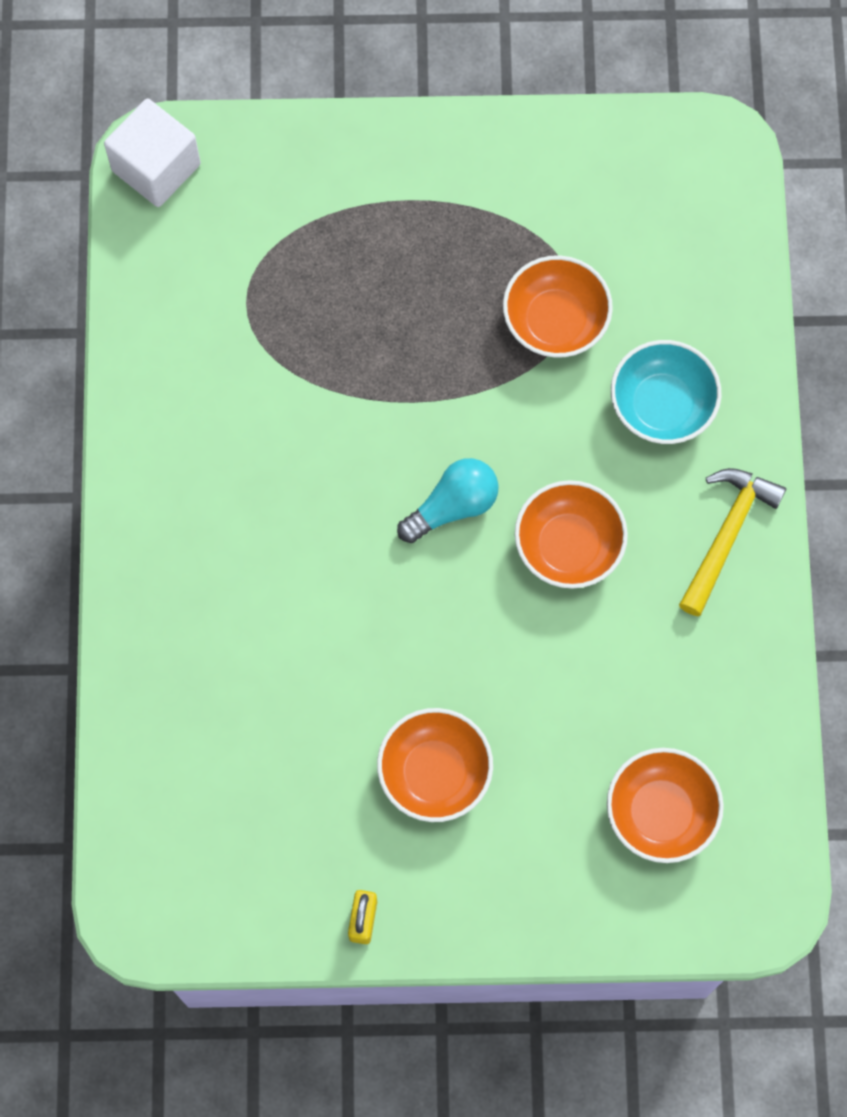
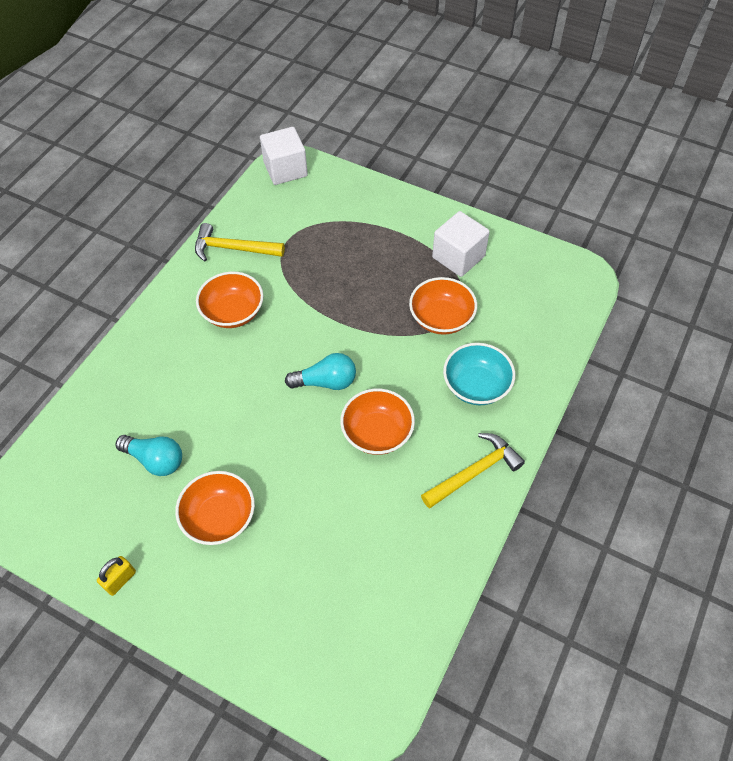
camera: 30 degrees right, 15 degrees down
orange bowl [607,748,724,863] -> orange bowl moved to [196,272,264,328]
none -> turquoise light bulb [115,435,182,476]
none -> yellow hammer [195,223,285,261]
none -> white cube [432,211,490,277]

